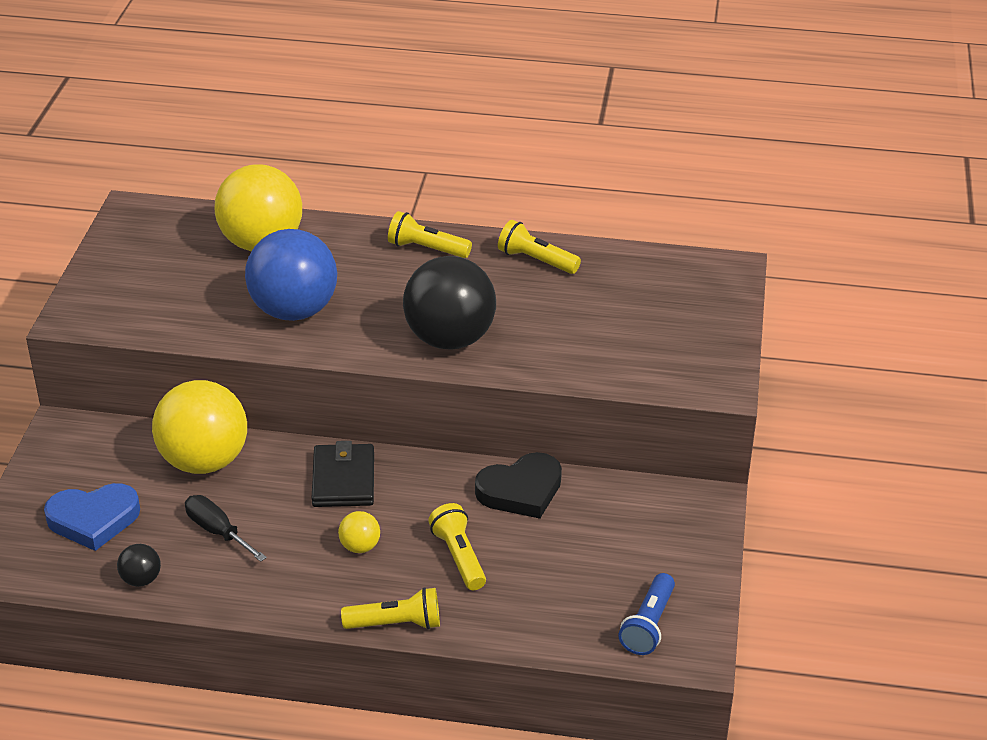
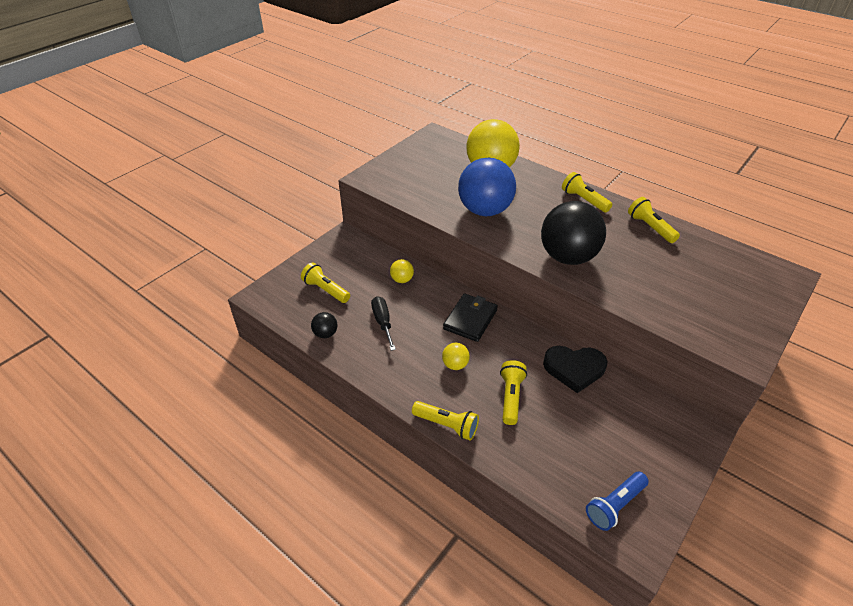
camera: 30 degrees right, 5 degrees up
blue heart [44,483,140,551] -> yellow flashlight [301,263,350,303]
yellow ball [152,380,247,474] -> yellow ball [390,259,414,283], size x0.43

